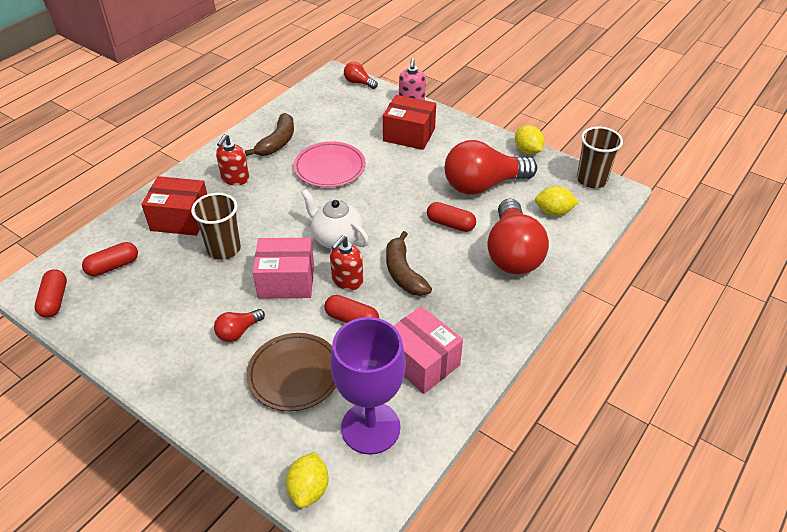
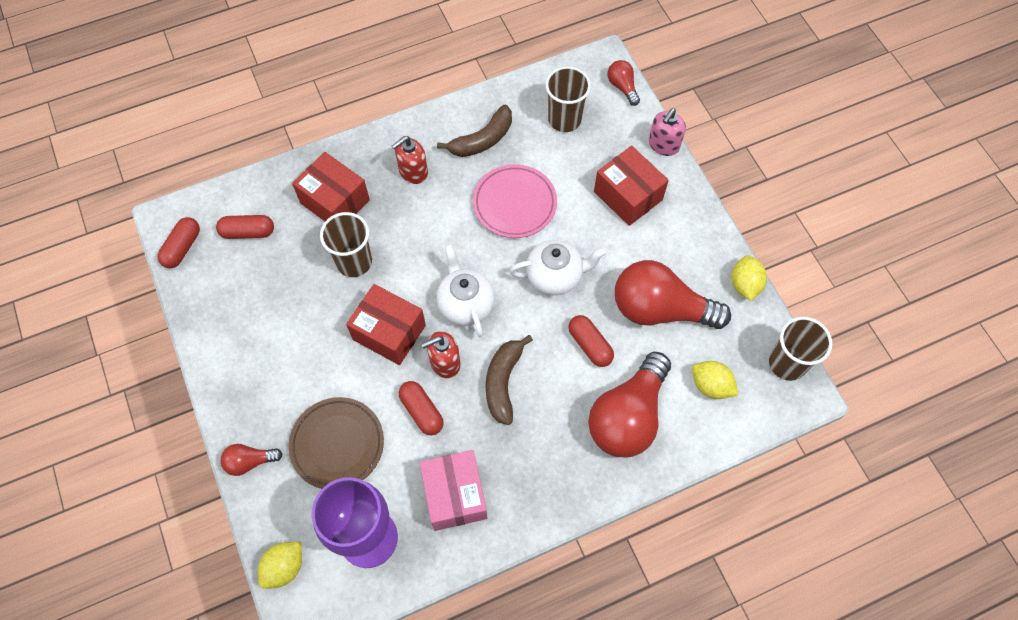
camera: 30 degrees right, 20 degrees up
red light bulb [214,309,265,342] -> red light bulb moved to [221,444,283,476]
pink box [253,238,314,298] -> red box [346,284,426,365]
none -> white teapot [510,240,607,295]
none -> brown cup [545,66,591,132]

